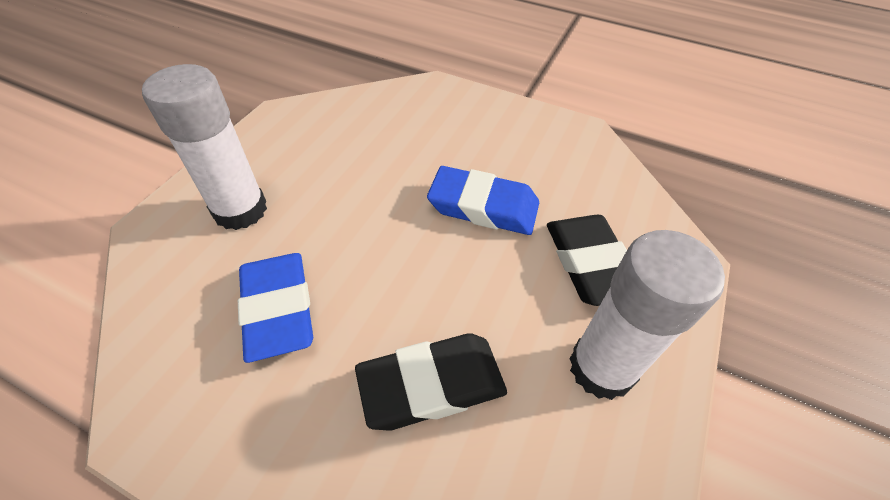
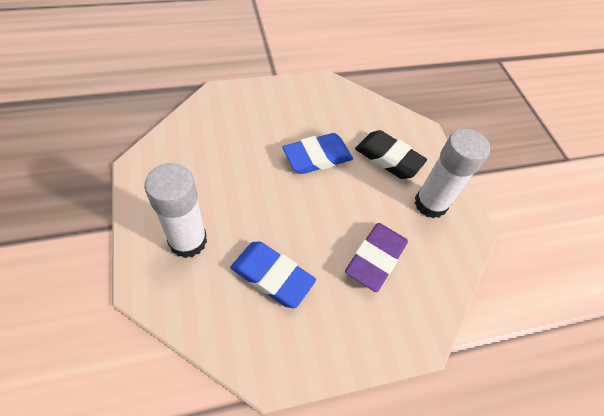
camera: 45 degrees left, 5 degrees up
black eraser [355,333,507,430] -> purple eraser [345,223,408,292]

